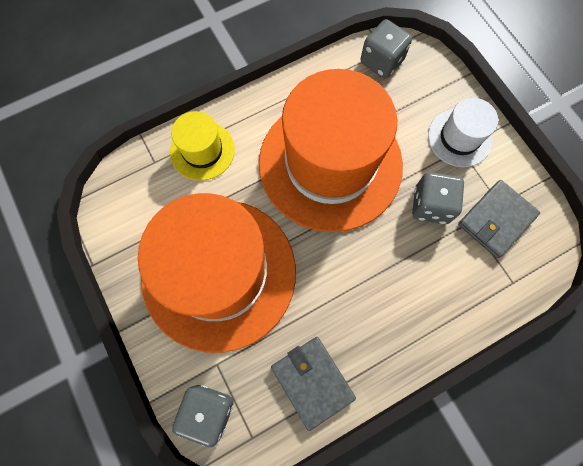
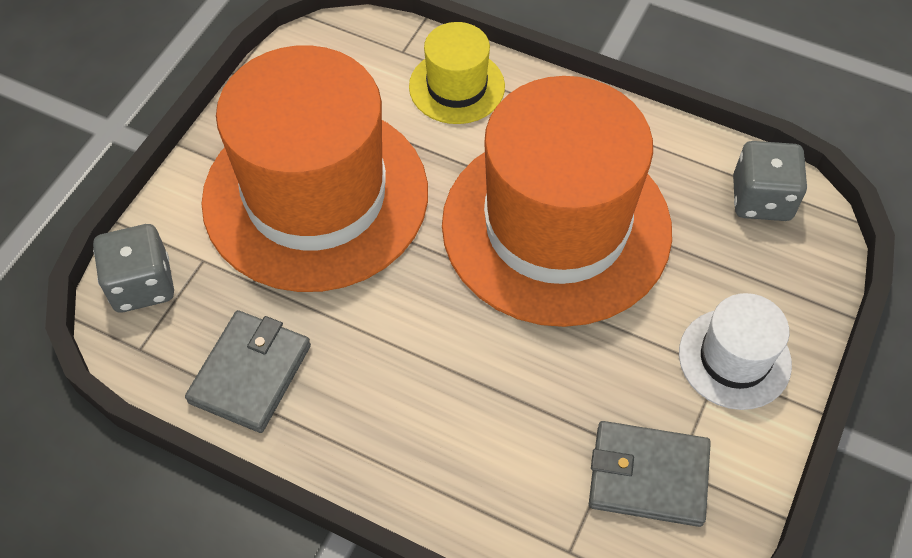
camera: 55 degrees right, 15 degrees down
grey dice [412,172,464,224] -> none

